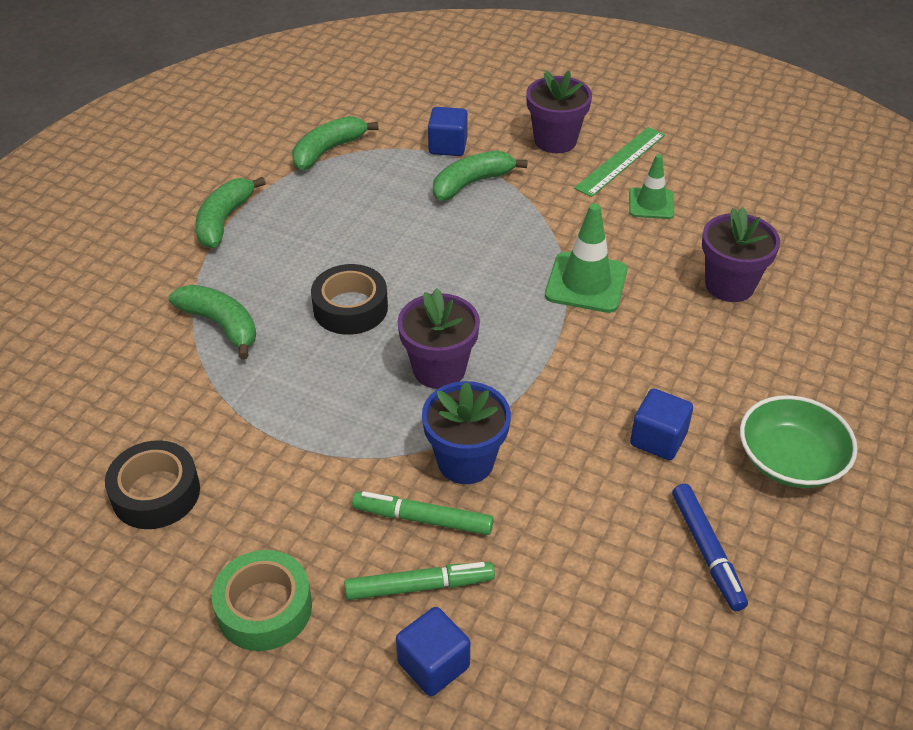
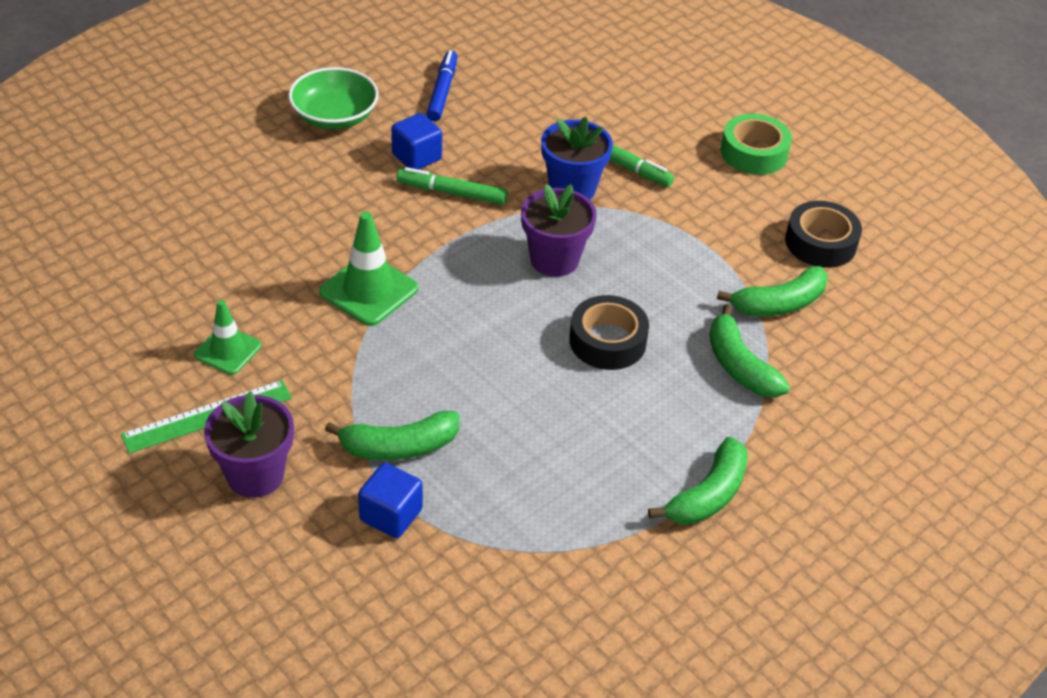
camera: 160 degrees left, 0 degrees up
green banana [292,116,379,170] -> green banana moved to [717,266,828,316]
green marker [344,562,495,600] -> green marker moved to [396,167,507,205]
blue cube [396,607,470,696] -> none
purple flower pot [702,207,780,302] -> none

